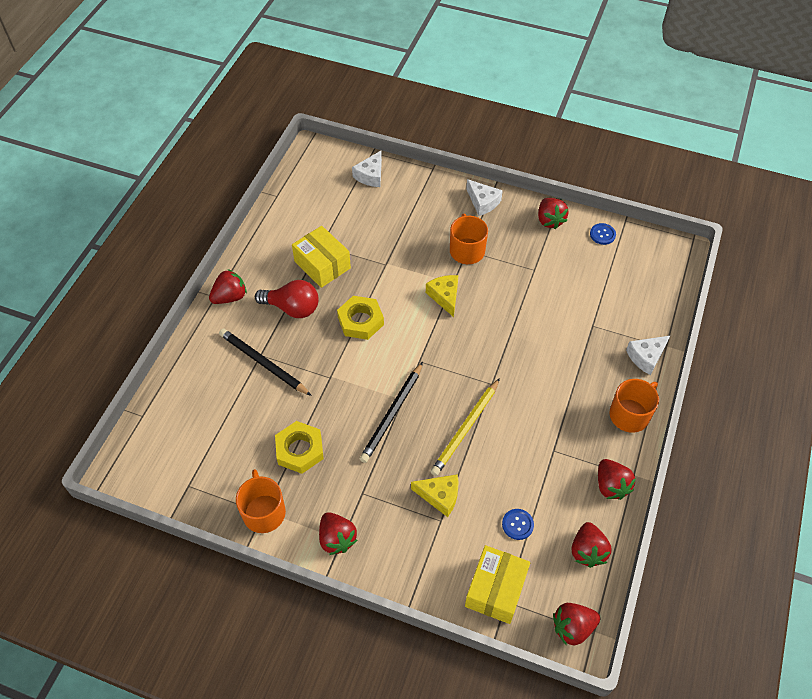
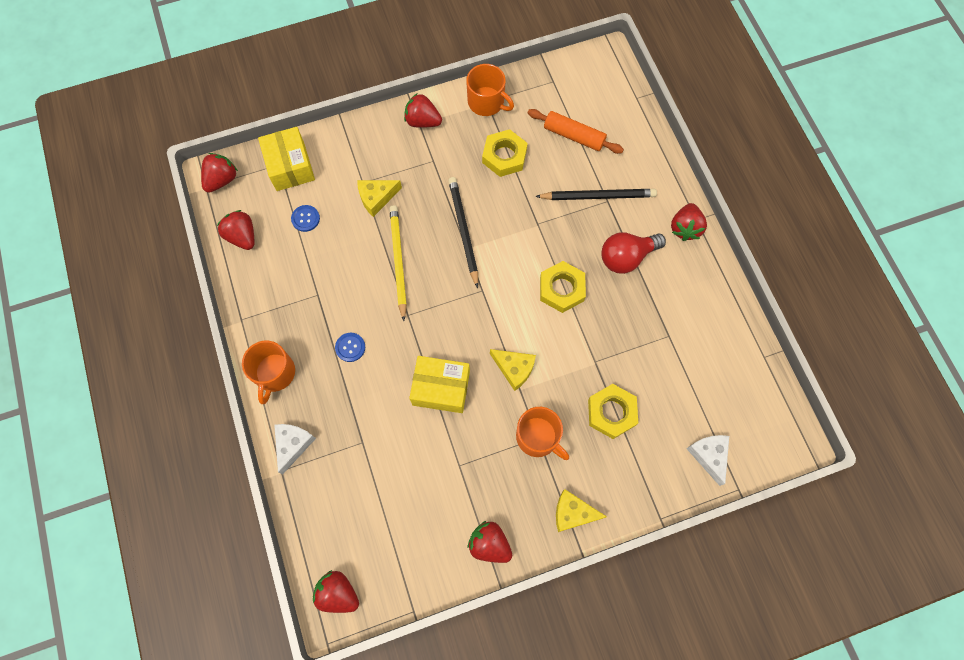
camera: 140 degrees right, 15 degrees up
yellow box [292,226,351,288] -> yellow box moved to [409,356,470,413]
white cheese [466,179,503,216] -> yellow cheese [556,489,607,532]
blue button [590,223,616,245] -> blue button moved to [335,333,365,362]
red strawberry [598,459,636,500] -> red strawberry moved to [313,570,359,613]
none -> orange rolling pin [528,109,624,154]
none -> yellow nut [588,384,638,439]

